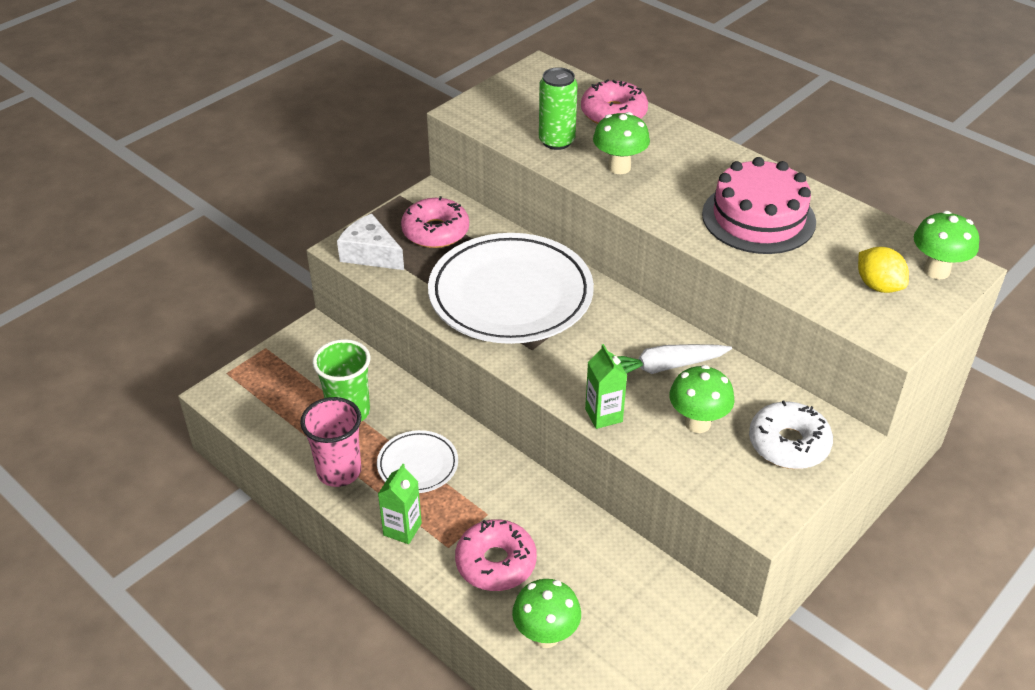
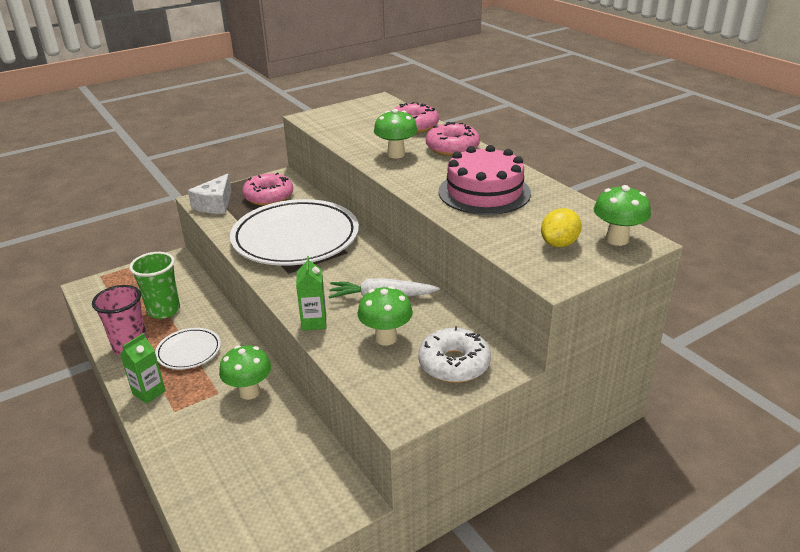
camera: 15 degrees right, 10 degrees down
white cheese [337,214,404,270] -> white cheese turned 120 degrees counterclockwise [188,174,231,214]
pink donut [455,519,537,591] -> pink donut moved to [426,122,480,156]
green mushroom [512,579,581,648] -> green mushroom moved to [219,345,271,400]
green can [539,67,577,150] -> none
yellow lemon [858,247,909,293] -> yellow lemon turned 60 degrees clockwise [541,208,582,247]

